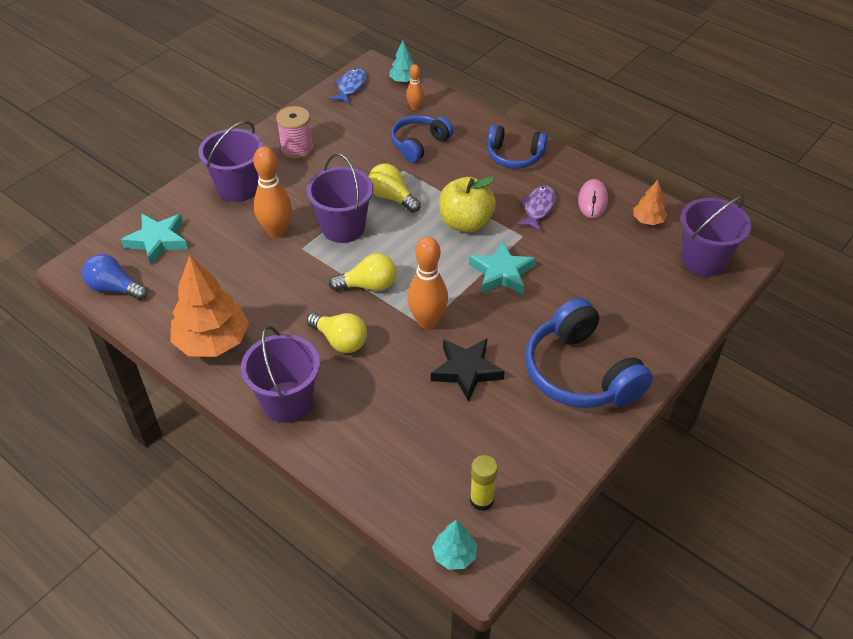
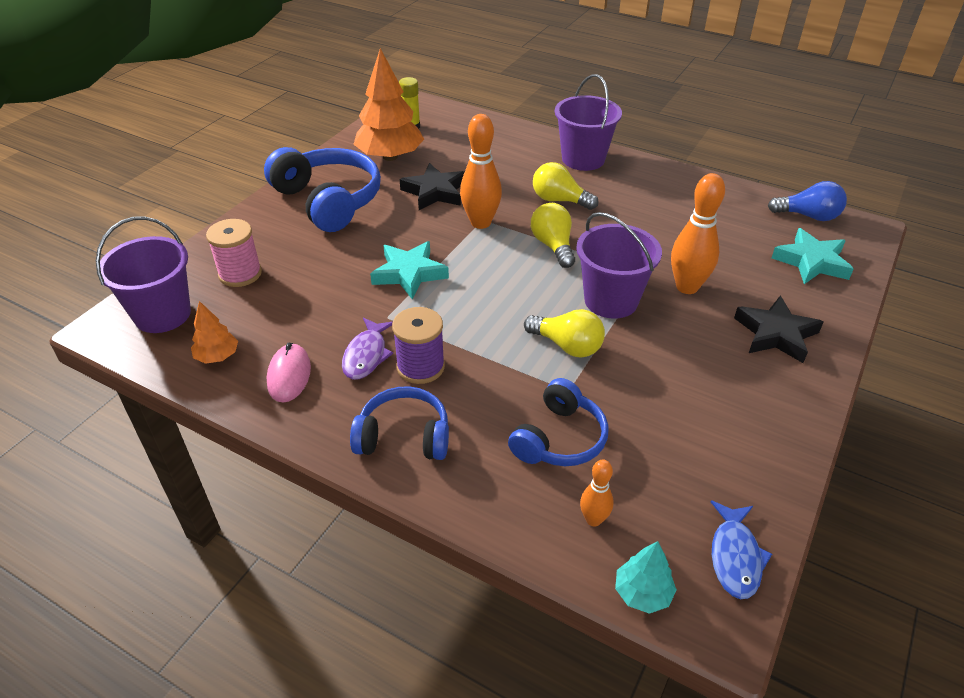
camera: 170 degrees right, 5 degrees down
orange tree [171,255,249,357] -> orange tree moved to [353,48,424,161]
purple bucket [198,121,263,202] -> black star [734,296,823,363]
pink spool [276,106,313,159] -> pink spool moved to [206,219,262,287]
yellow light bulb [329,253,397,291] -> yellow light bulb turned 90 degrees clockwise [531,203,575,268]
turquoise tree [432,520,477,570] -> none
yellow apple [439,176,496,232] -> none
none -> purple spool [392,307,445,384]

